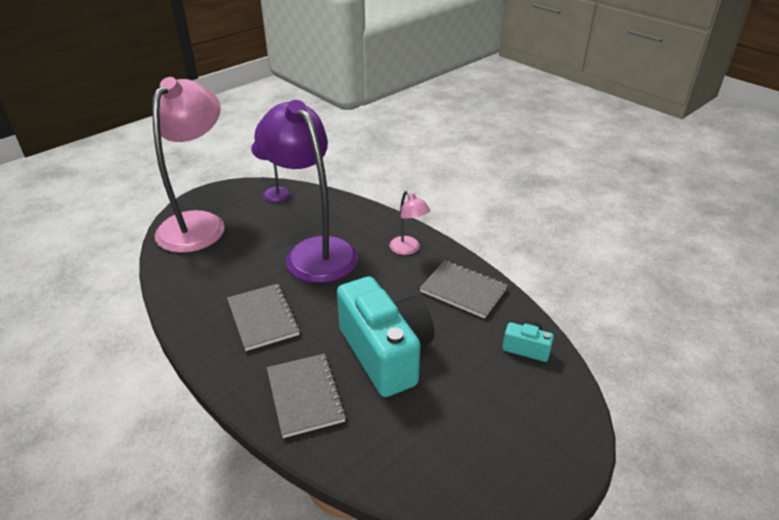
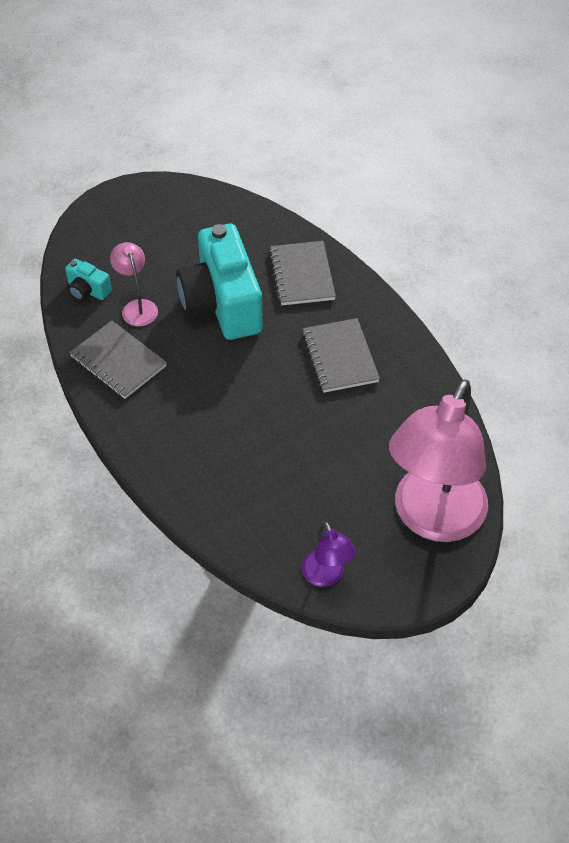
camera: 170 degrees left, 15 degrees up
purple lamp [254,100,358,283] -> none
pink lamp [389,191,430,255] -> pink lamp moved to [110,242,158,326]

